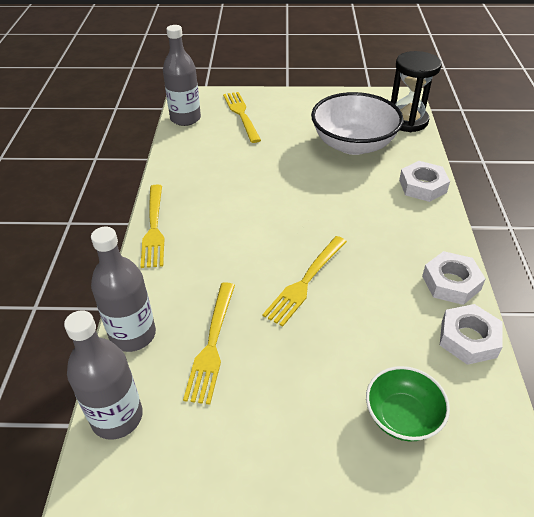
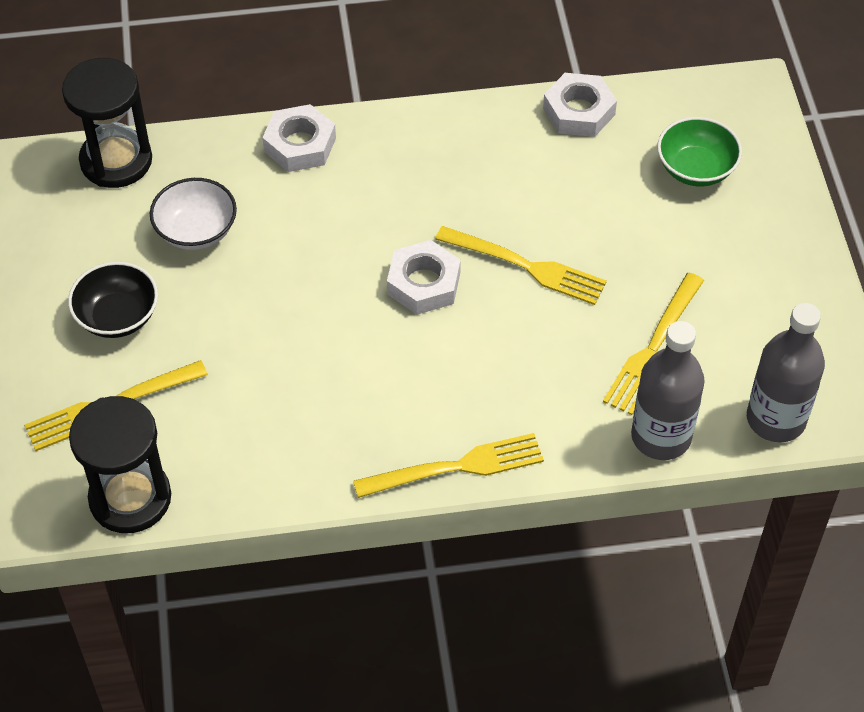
camera: 100 degrees left, 10 degrees up
grey bottle [163,25,201,126] -> black hourglass [69,396,171,533]
yellow fork [183,282,235,405] -> yellow fork turned 120 degrees clockwise [603,273,704,415]
white bowl [311,92,403,155] -> white bowl [150,178,237,250], size x0.57
white nut [422,251,486,305] -> white nut moved to [387,240,461,315]
none -> black bowl [68,262,158,338]

